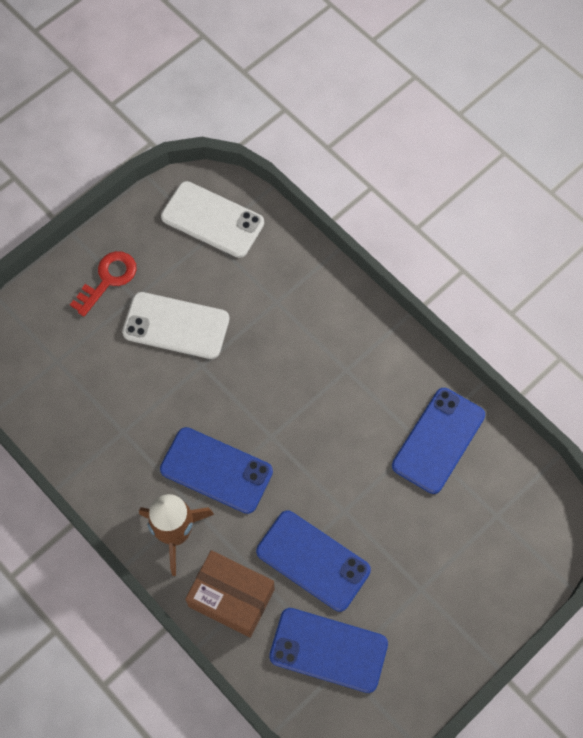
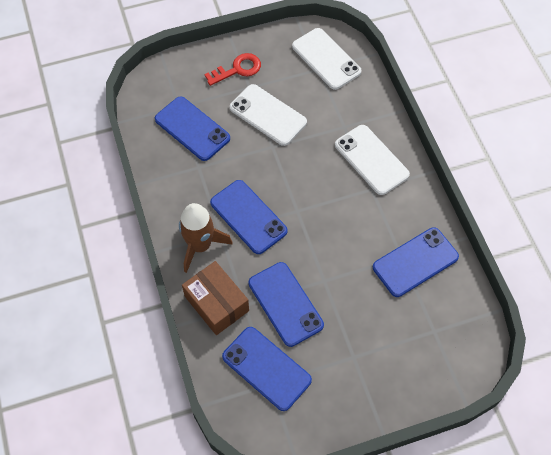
camera: 25 degrees right, 5 degrees down
none -> blue phone [155,96,230,161]
none -> white phone [335,125,410,195]

